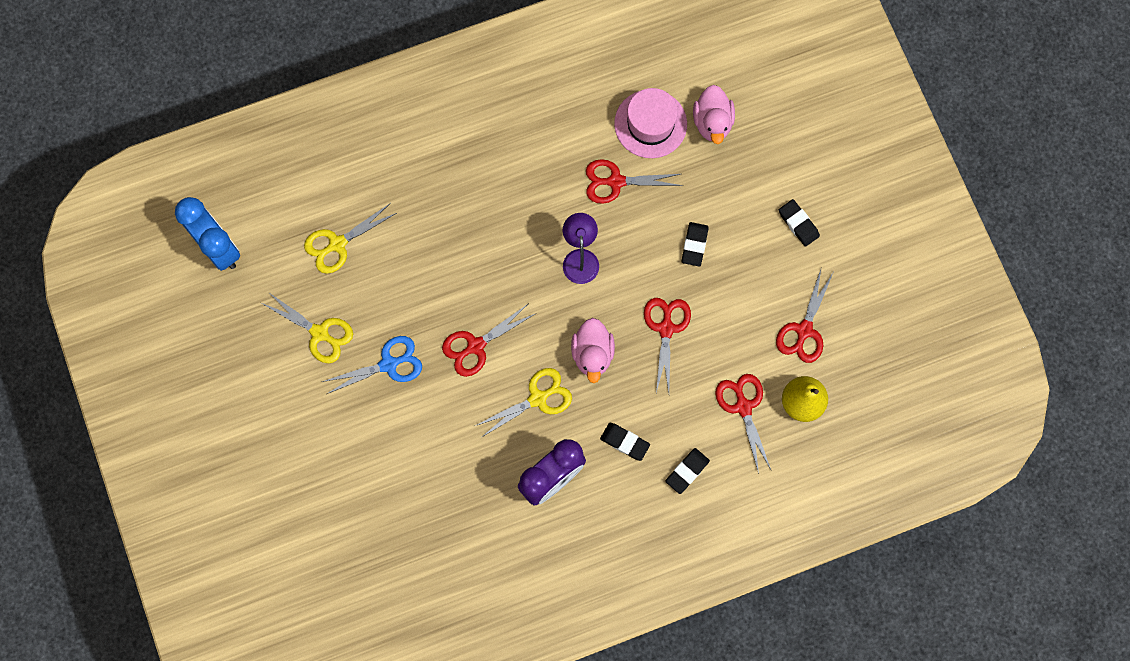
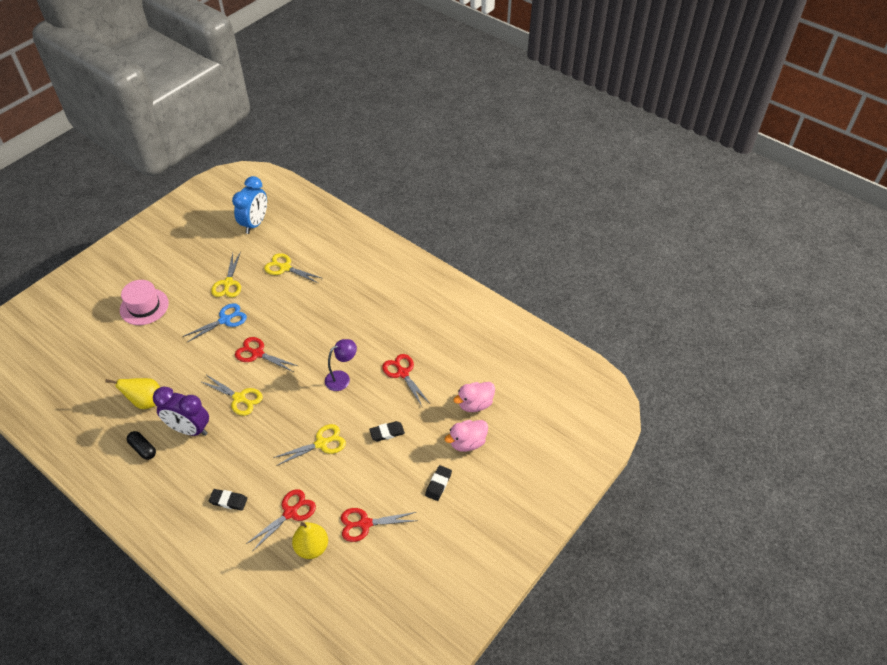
camera: 60 degrees right, 25 degrees down
blue scissors [322,336,422,394] -> blue scissors turned 75 degrees counterclockwise [182,303,247,343]
pink duck [571,318,615,383] -> pink duck moved to [445,420,488,452]
black eraser [600,423,650,461] -> none
pink hat [614,88,687,158] -> pink hat moved to [120,280,169,325]
red scissors [644,298,691,393] -> yellow scissors [273,424,346,466]
none -> yellow pear [105,378,160,409]
none -> black capsule [127,431,156,460]

